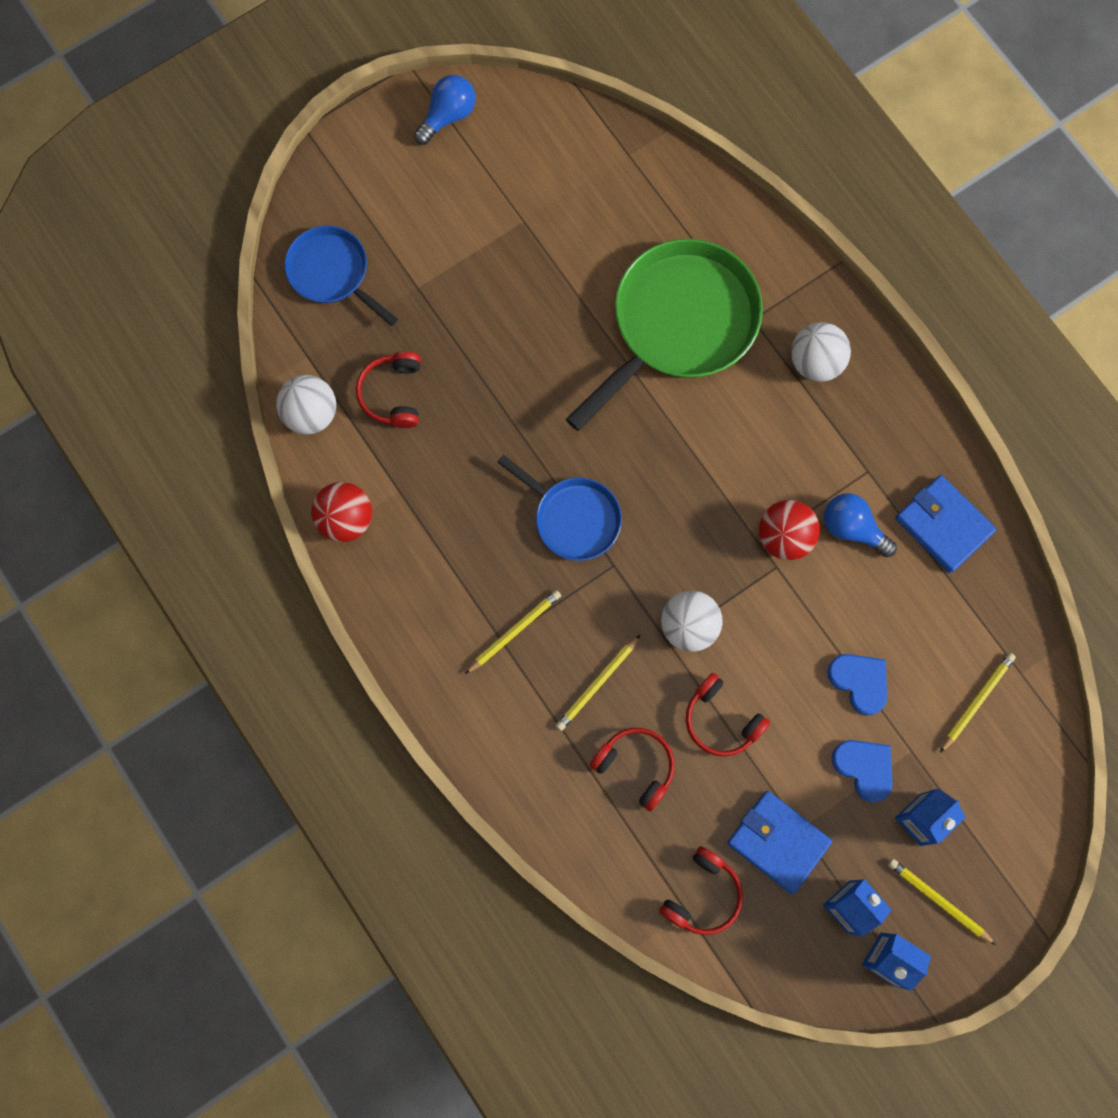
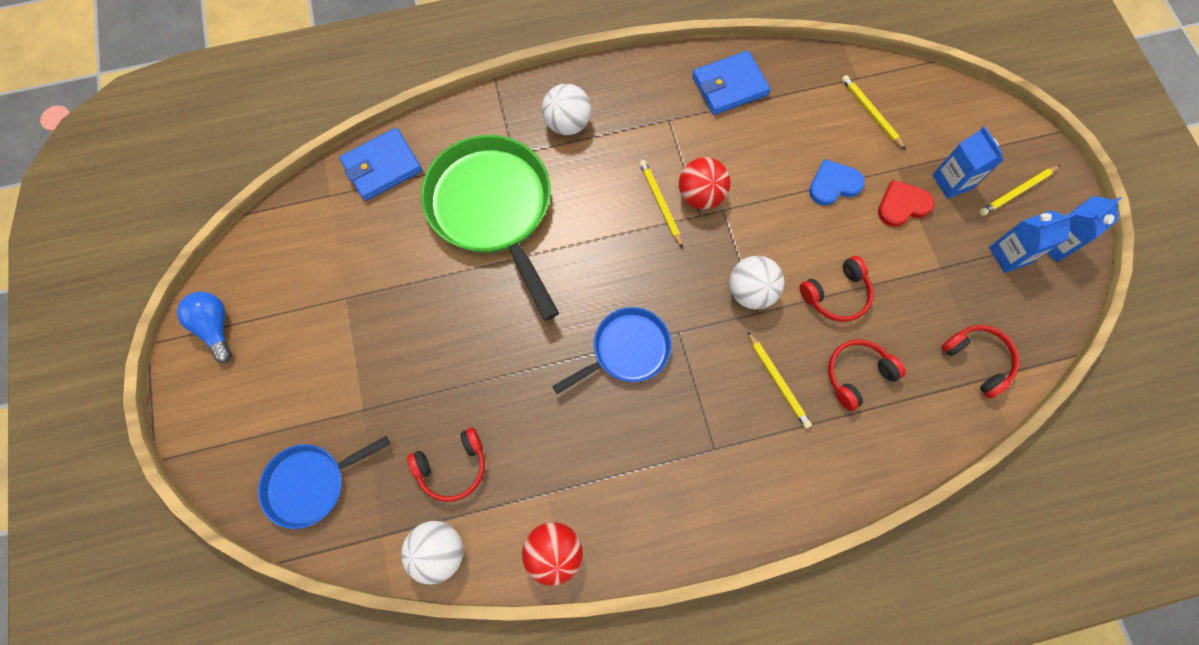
camera: 70 degrees left, 5 degrees down
red headphones [356,351,421,428] -> red headphones turned 45 degrees counterclockwise [407,427,485,502]
yellow pencil [465,590,561,674] -> yellow pencil moved to [639,160,683,248]
blue wallet [727,791,832,894] -> blue wallet moved to [339,128,422,201]
blue light bulb [824,493,897,557] -> none
blue heart [831,740,893,802] -> red heart [878,180,934,227]

